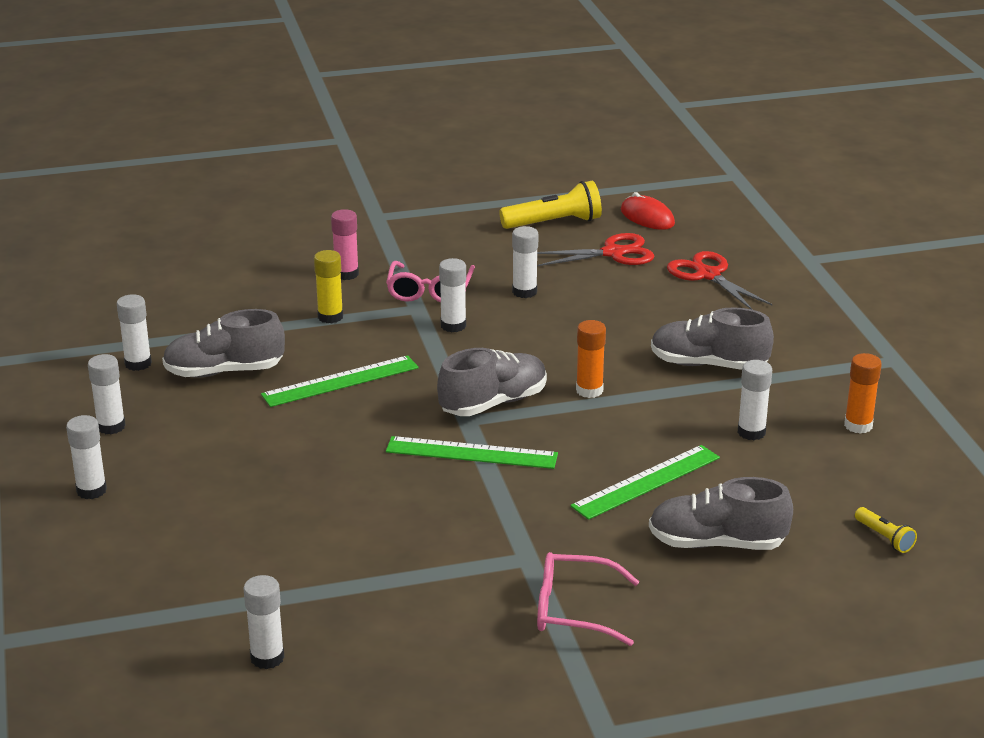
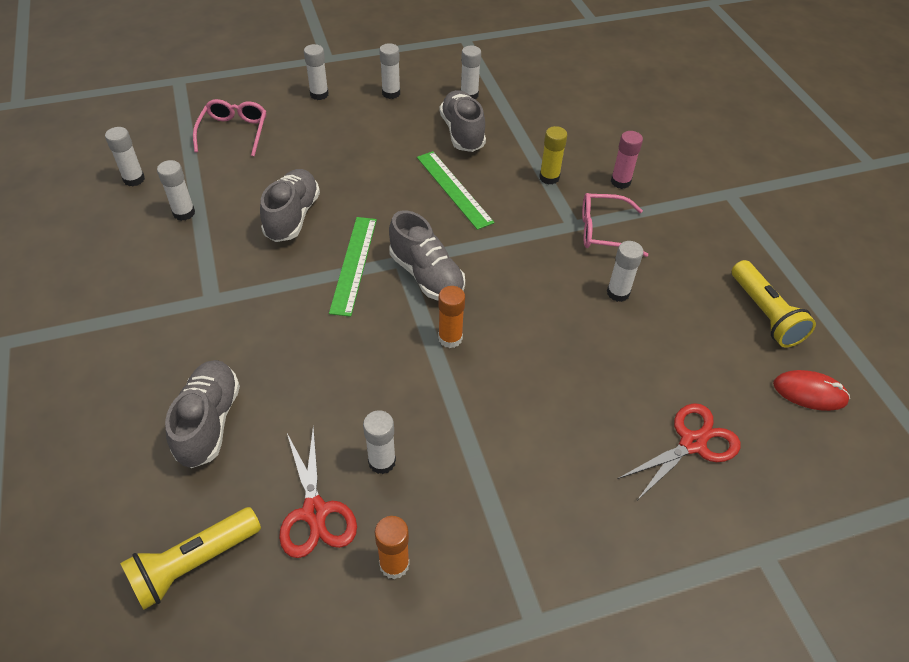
camera: 85 degrees right, 20 degrees up
white glue stick [439,258,466,332] -> white glue stick moved to [157,160,195,221]
red scissors [537,233,654,266] -> red scissors moved to [279,426,357,558]
pink glasses [537,552,639,646] -> pink glasses moved to [193,99,266,156]
green ruler [570,445,720,520] -> none
red mouse [621,192,675,230] -> red mouse turned 60 degrees clockwise [773,370,850,411]
grey shoe [651,307,774,370] -> grey shoe moved to [260,169,320,242]
yellow flashlight [855,507,917,553] -> yellow flashlight [120,507,261,610], size x1.94

